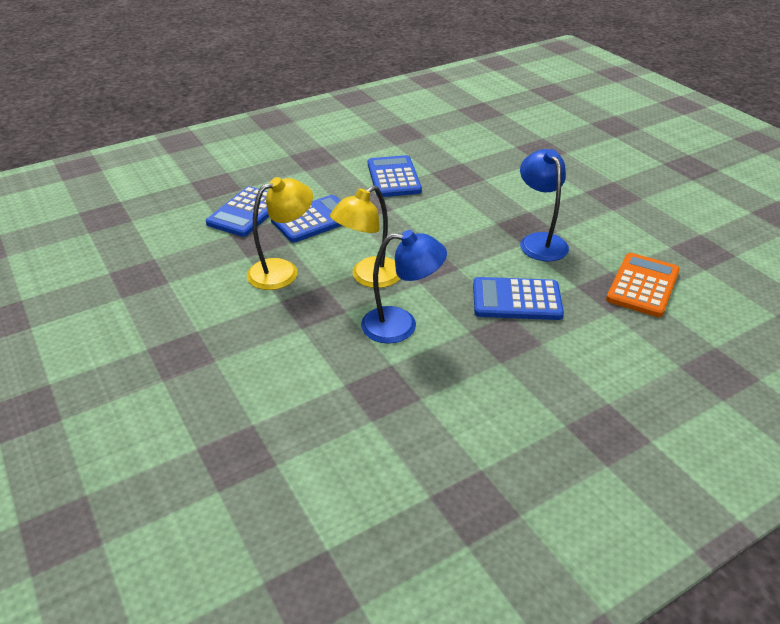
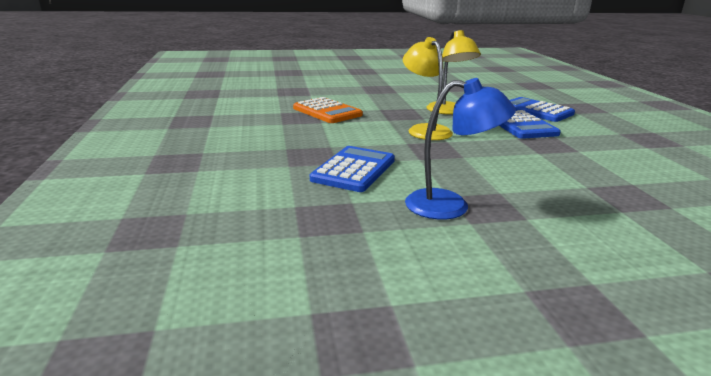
camera: 110 degrees right, 15 degrees down
blue lamp [361,230,447,344] -> none
blue calculator [368,155,422,197] -> none
orange calculator [606,253,680,317] -> orange calculator moved to [293,97,363,123]

